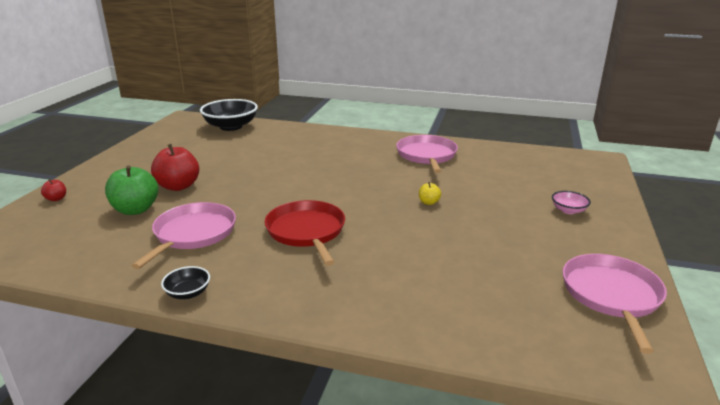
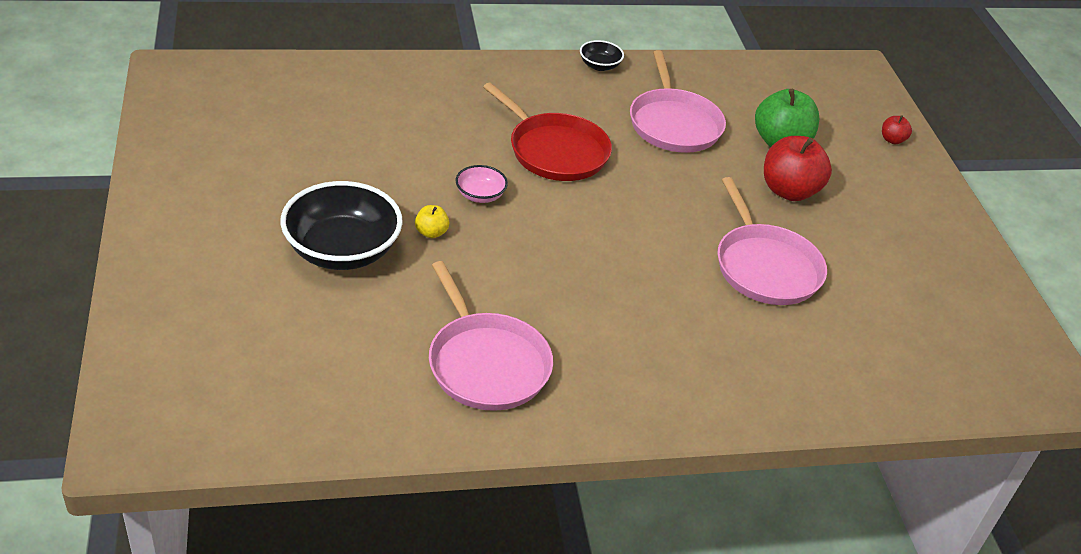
camera: 150 degrees right, 15 degrees up
black bowl [200,99,258,131] -> black bowl moved to [280,181,403,270]
pink bowl [552,191,591,214] -> pink bowl moved to [456,165,508,203]
pink pan [562,254,667,354] -> pink pan moved to [717,177,827,305]

